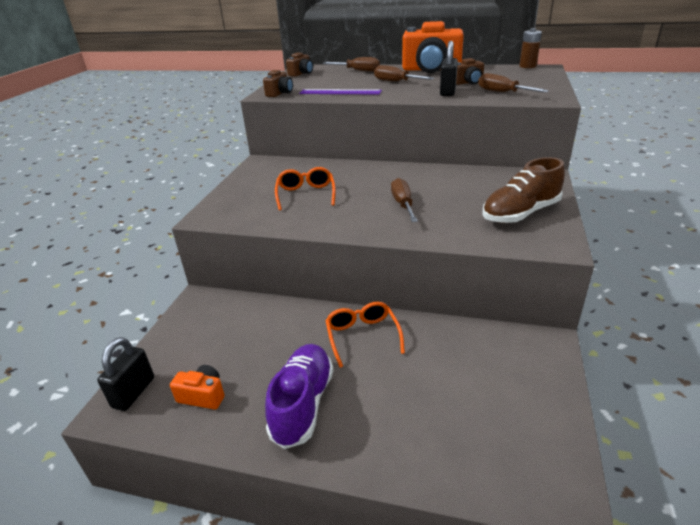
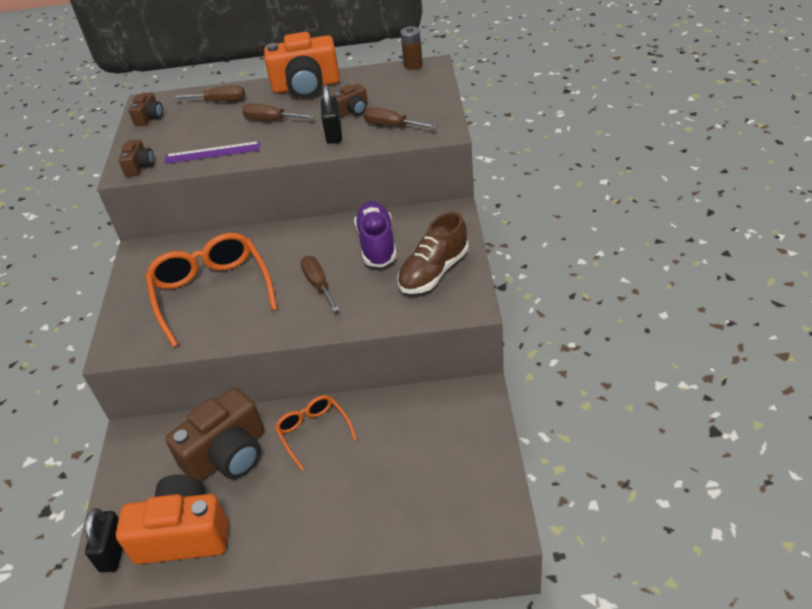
camera: 15 degrees left, 10 degrees up
orange camera [170,365,225,410] -> orange camera [116,475,229,564], size x2.13
purple shoe [265,344,333,449] -> purple shoe moved to [354,201,397,267]
orange glasses [275,167,336,211] -> orange glasses [145,233,277,347], size x1.79
none -> brown camera [165,387,264,482]

